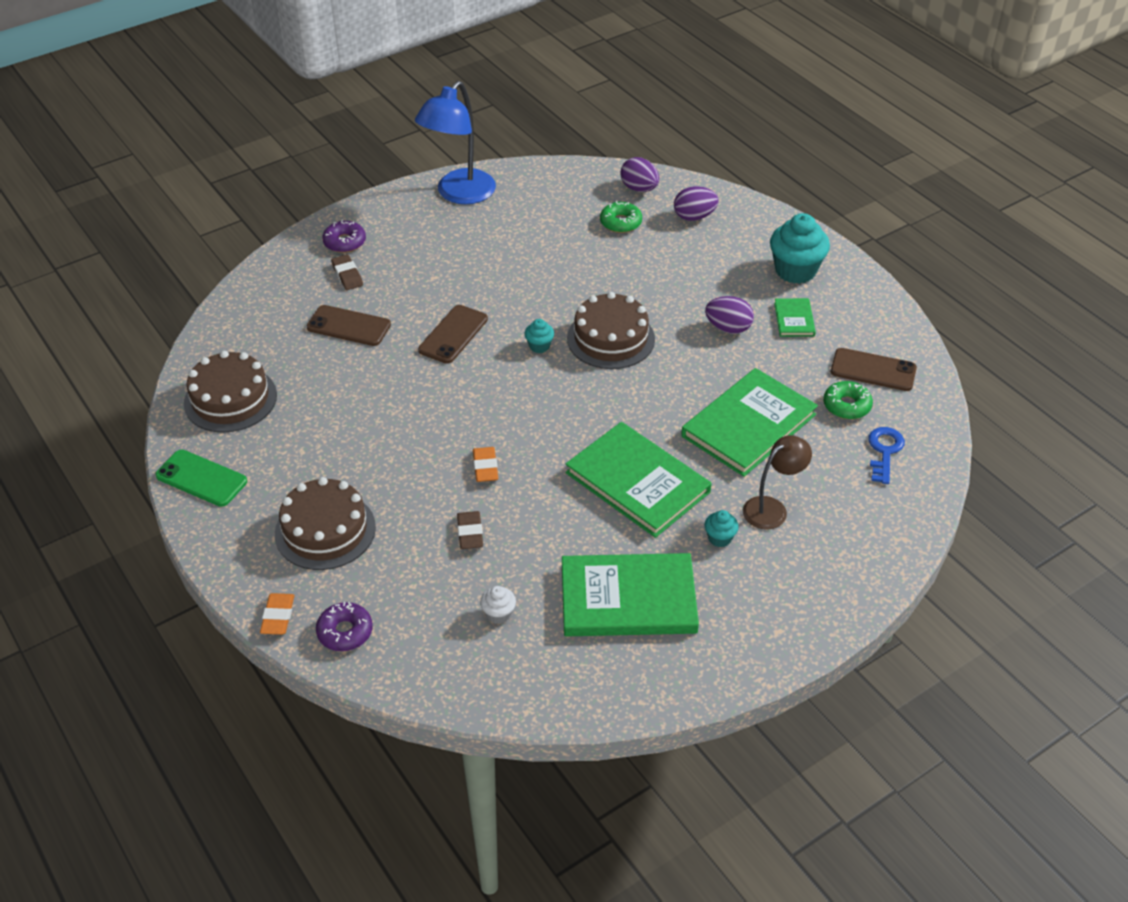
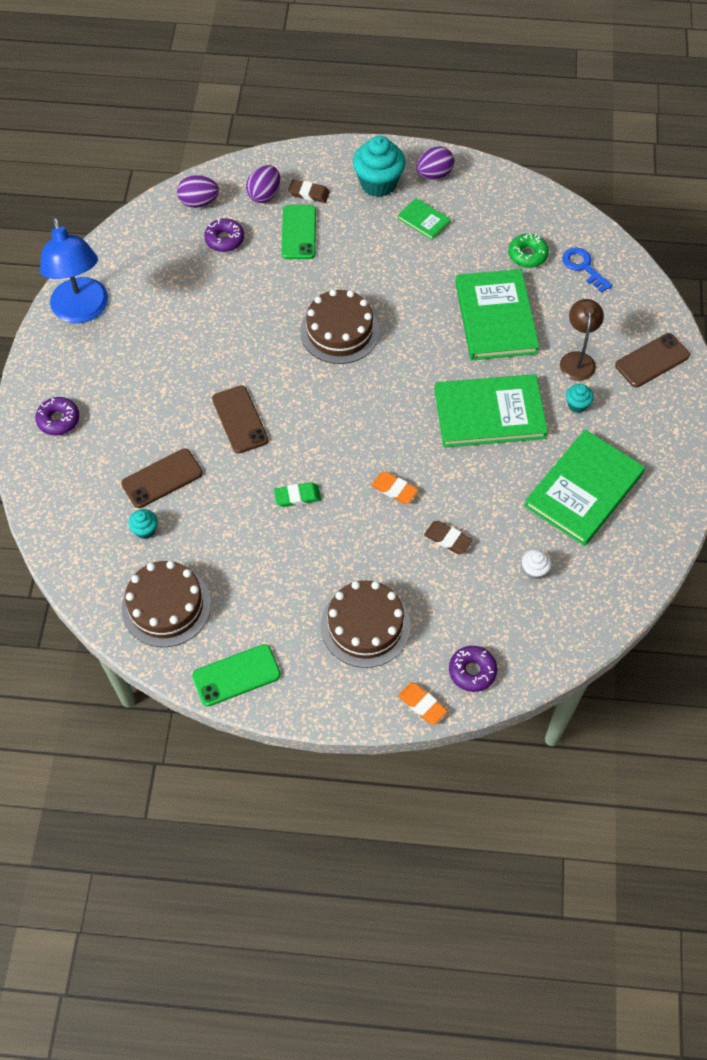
camera: 50 degrees left, 15 degrees up
brown eraser [331,254,363,290] -> brown eraser moved to [288,179,330,203]
turquoise cupcake [524,319,554,353] -> turquoise cupcake moved to [128,509,158,539]
green donut [600,201,642,233] -> purple donut [204,218,244,252]
purple egg [705,296,754,334] -> purple egg moved to [416,146,454,179]
brown phone [831,348,917,391] -> brown phone moved to [615,333,690,387]
none -> green eraser [274,482,321,507]
none -> green phone [282,205,316,259]

